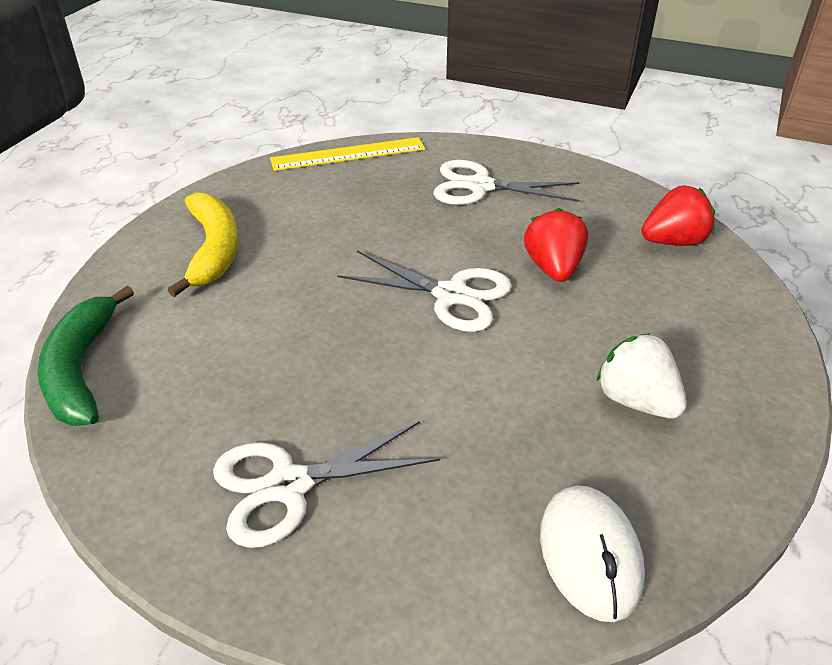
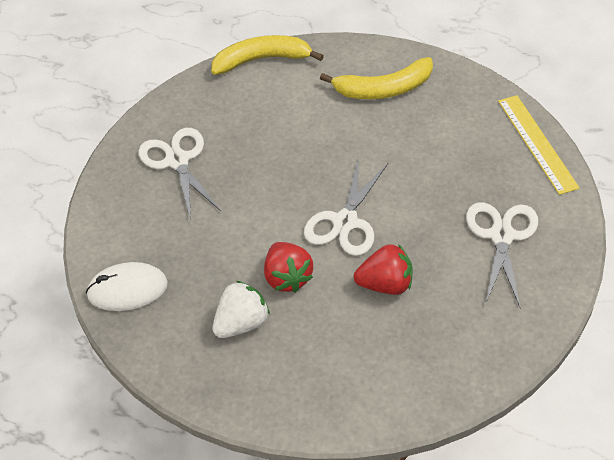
camera: 90 degrees right, 10 degrees up
green banana [38,286,134,426] -> yellow banana [211,35,324,75]
red strawberry [641,185,715,246] -> red strawberry moved to [264,242,313,293]

